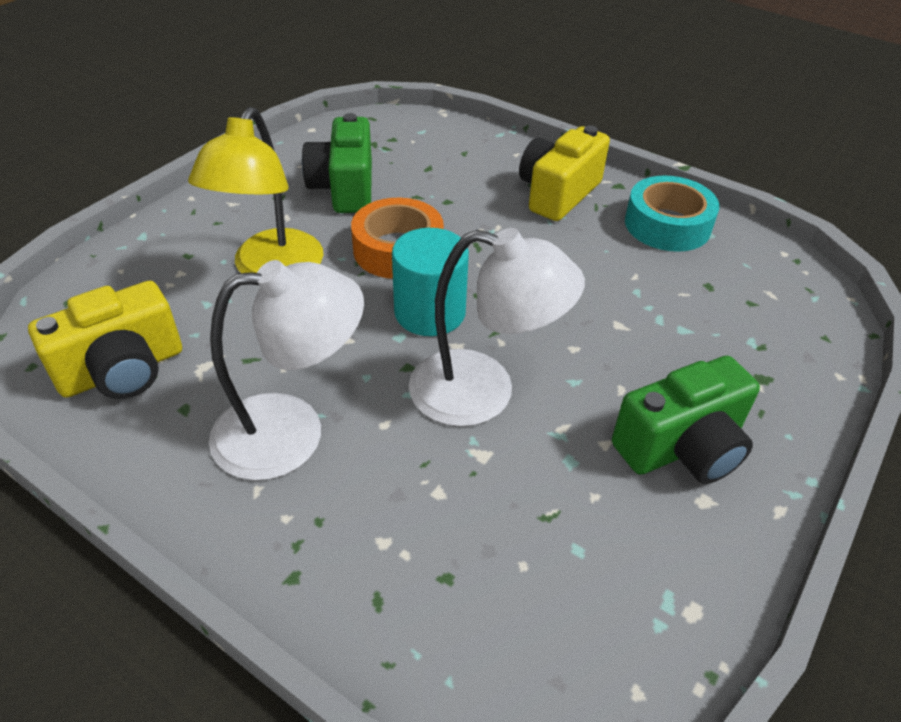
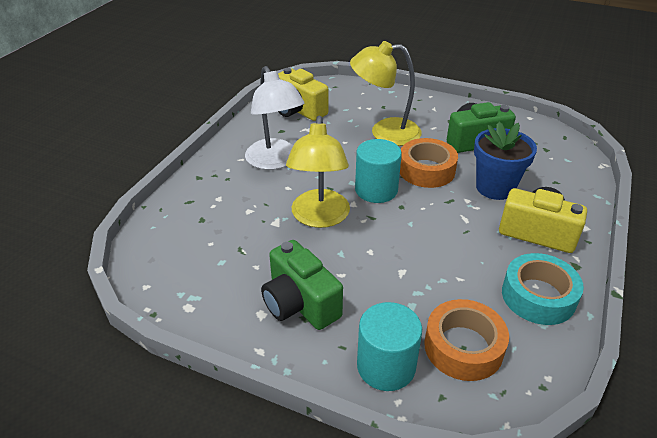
camera: 80 degrees right, 5 degrees down
white lamp [409,228,585,427] -> yellow lamp [286,116,350,228]
none -> turquoise cylinder [357,302,422,391]
none -> orange tape [424,299,509,381]
none -> blue flower pot [474,122,537,200]

